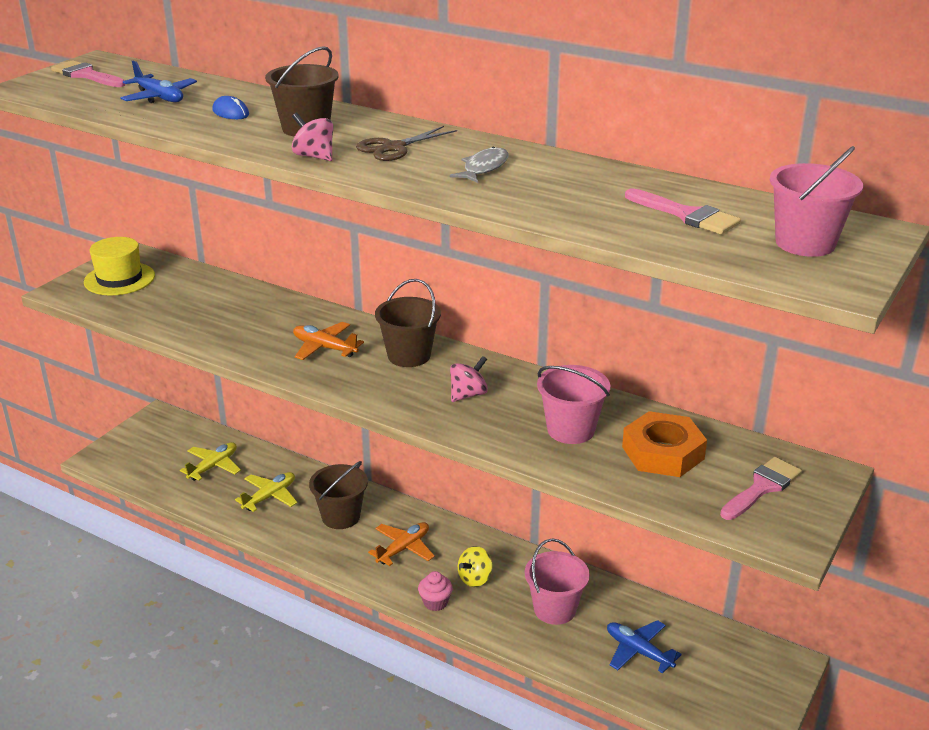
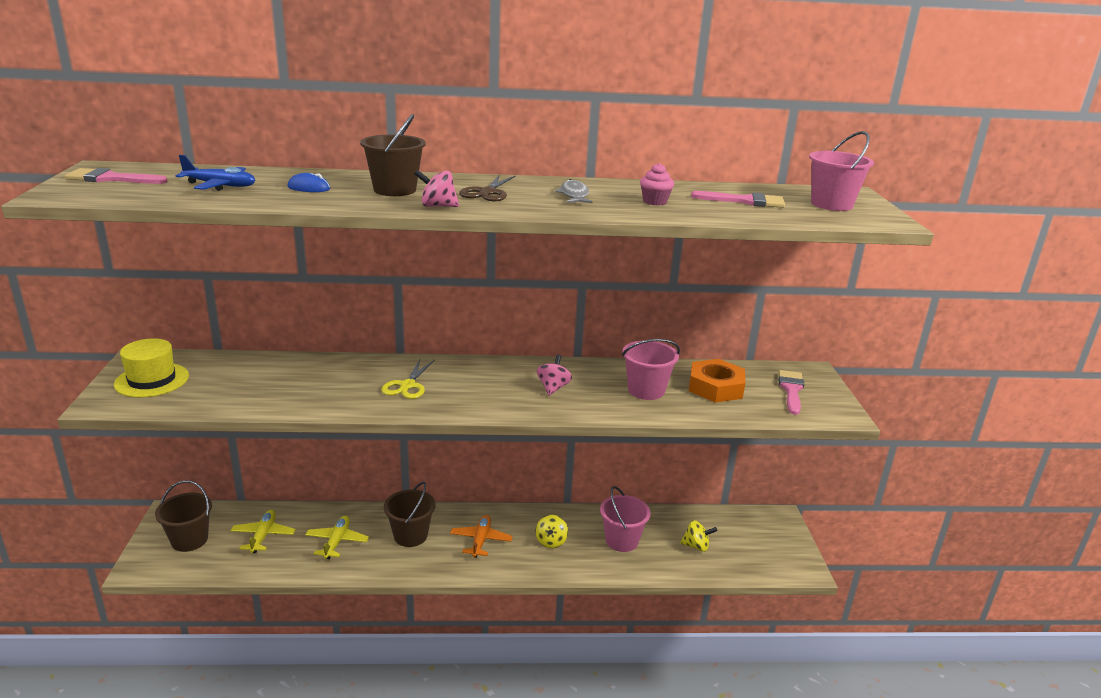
camera: 35 degrees left, 5 degrees down
orange plane [293,322,364,360] -> yellow scissors [381,360,435,399]
brown bucket [375,279,441,367] -> brown bucket moved to [155,480,212,552]
pink cupcake [418,571,453,611] -> pink cupcake moved to [640,163,674,206]
blue plane [607,620,682,674] -> yellow spinning top [680,520,717,552]

